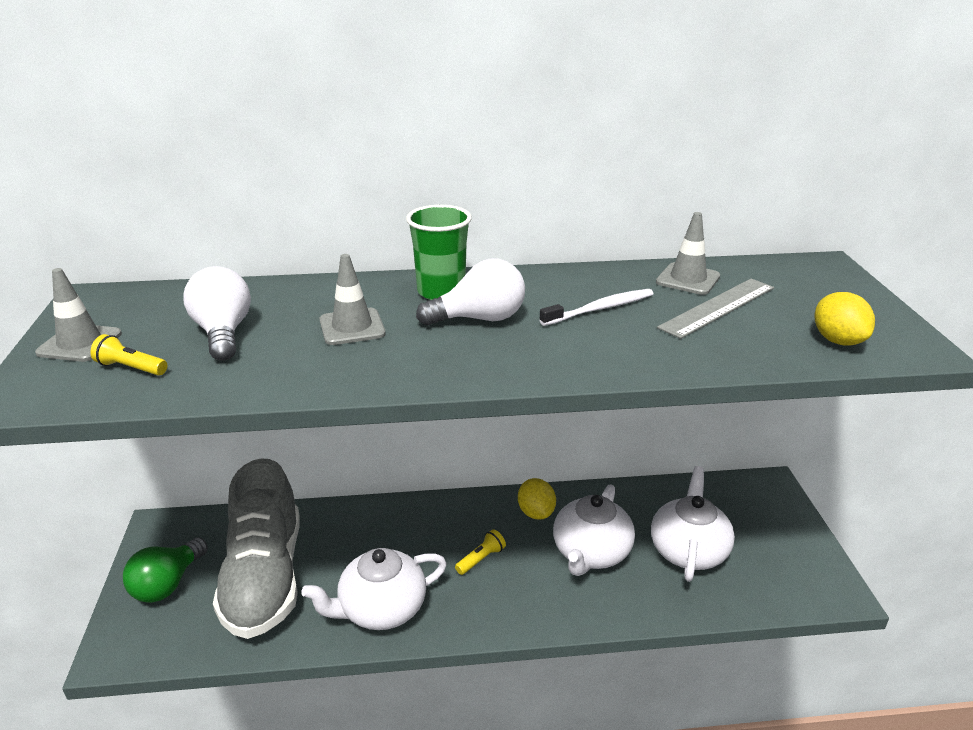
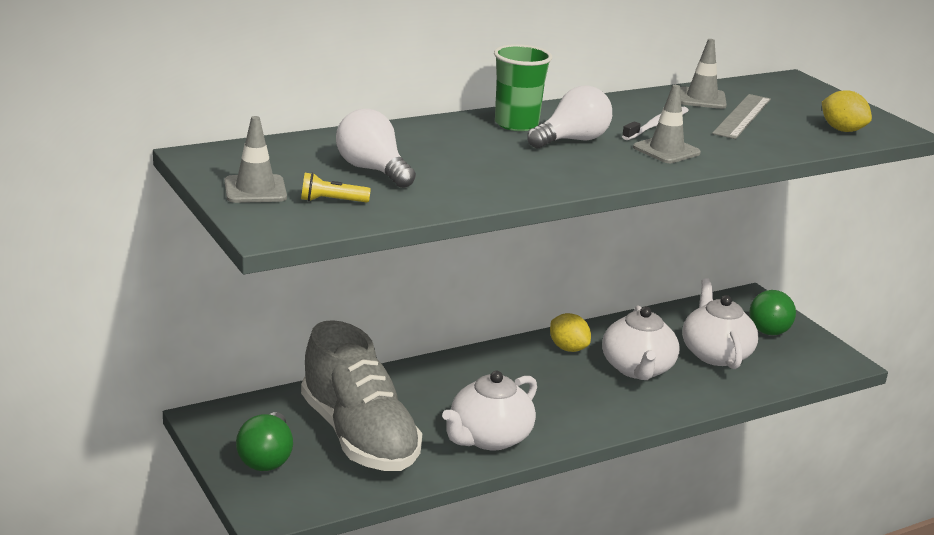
camera: 25 degrees left, 5 degrees down
grey traffic cone [320,254,386,345] -> grey traffic cone moved to [633,85,701,163]
yellow flashlight [455,529,506,575] -> none
none -> green light bulb [749,290,796,335]

